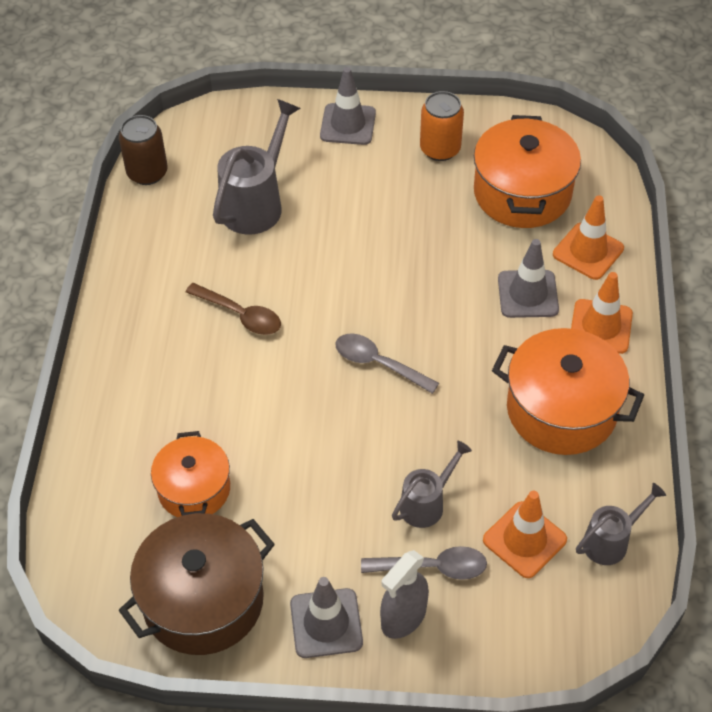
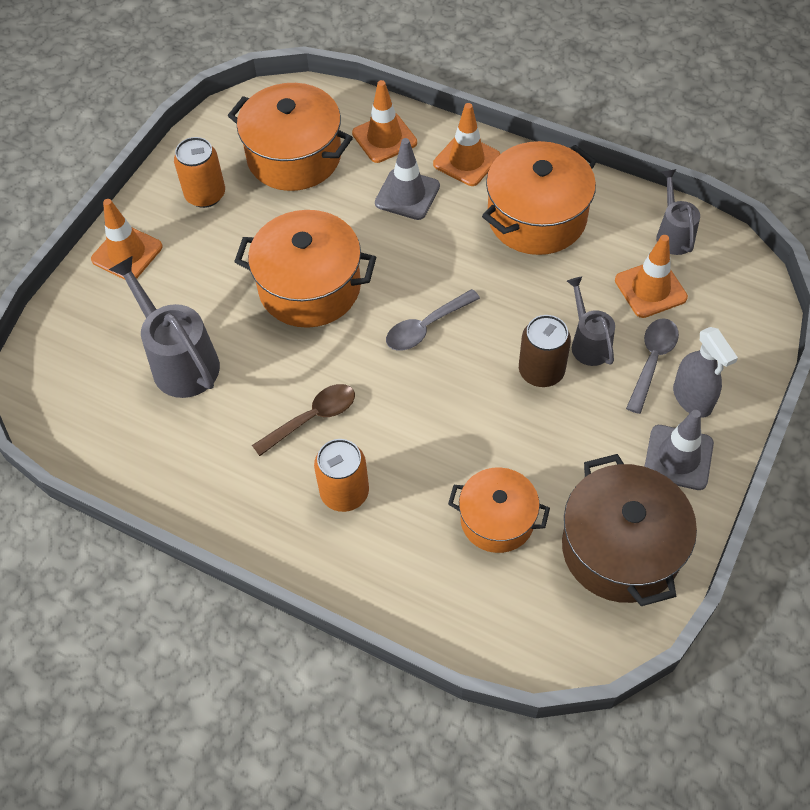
camera: 65 degrees left, 5 degrees up
brown can [119,115,168,185] -> brown can moved to [519,315,571,387]
grey traffic cone [320,67,376,145] -> orange traffic cone [91,199,163,280]
none -> orange pot [234,210,376,328]
none -> orange can [314,439,369,512]

